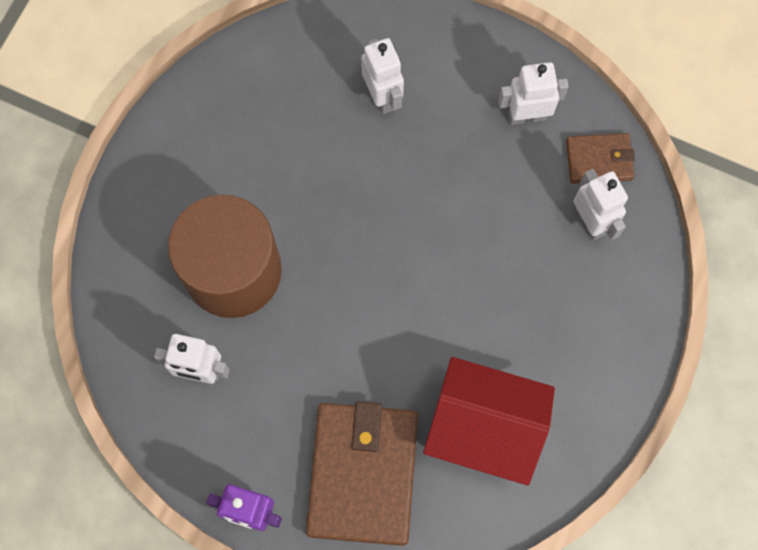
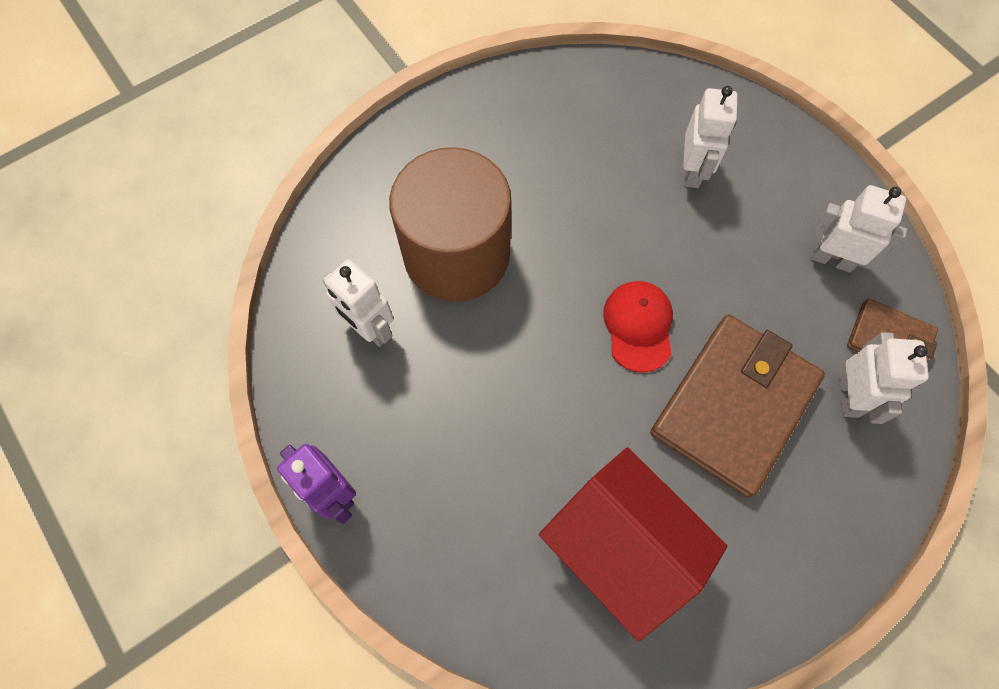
camera: 30 degrees right, 5 degrees down
brown wallet [306,401,418,546] -> brown wallet moved to [650,315,825,498]
none -> red cap [603,281,673,373]

